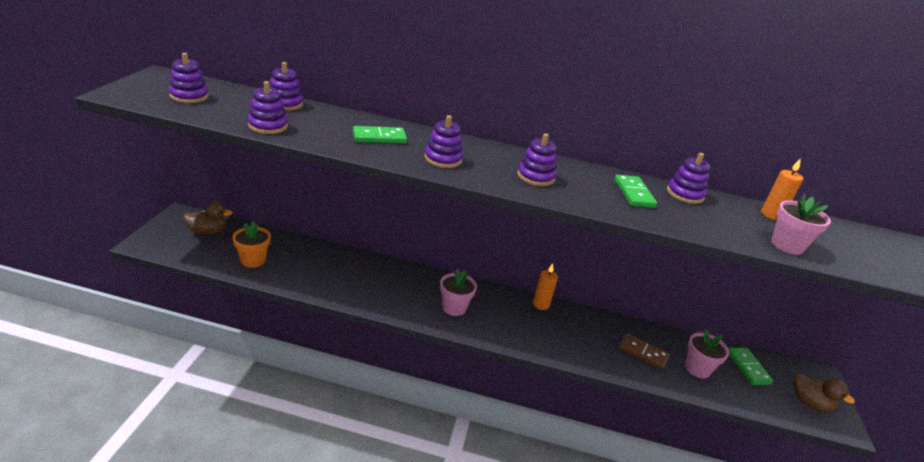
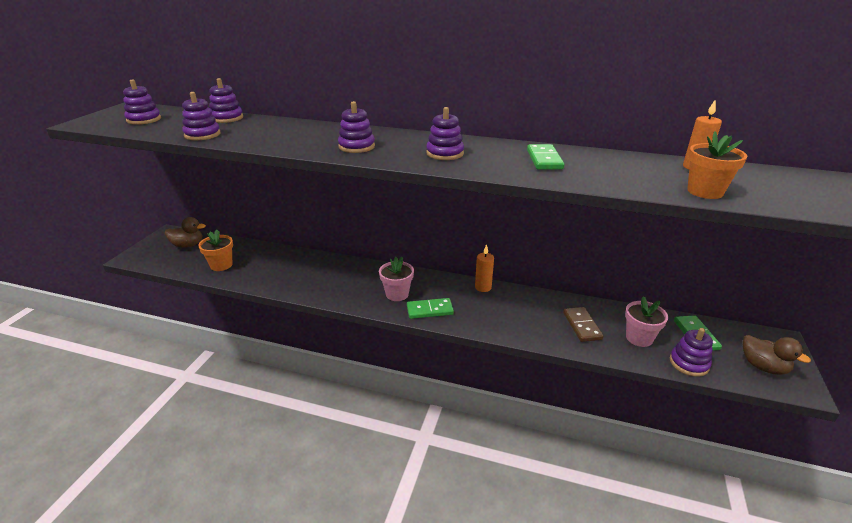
camera: 10 degrees right, 0 degrees up
green domino [353,126,407,143] -> green domino moved to [407,298,454,319]
brown domino [619,333,670,370] -> brown domino turned 45 degrees clockwise [563,307,604,342]
purple stacking toy [667,153,710,204] -> purple stacking toy moved to [670,328,713,377]
pink flower pot [771,194,831,255] -> orange flower pot [687,131,747,199]

